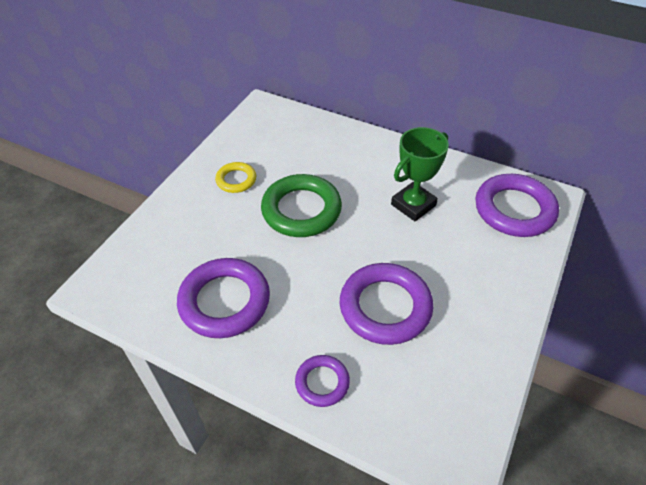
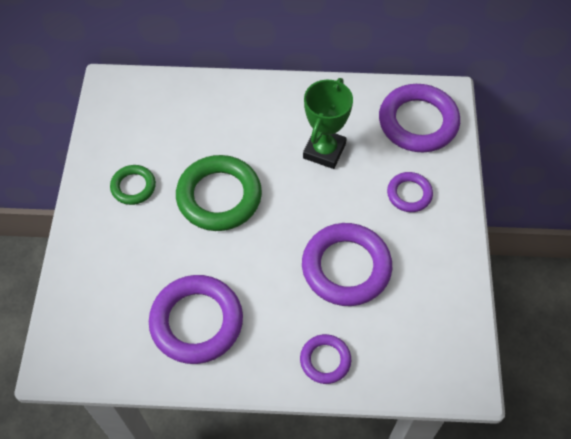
camera: 25 degrees left, 10 degrees up
yellow ring [215,162,256,193] -> green ring [110,165,156,205]
none -> purple ring [387,172,433,212]

